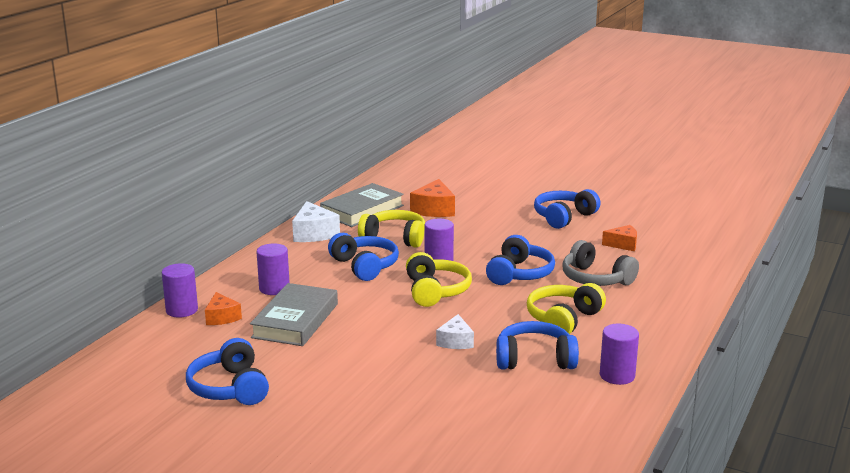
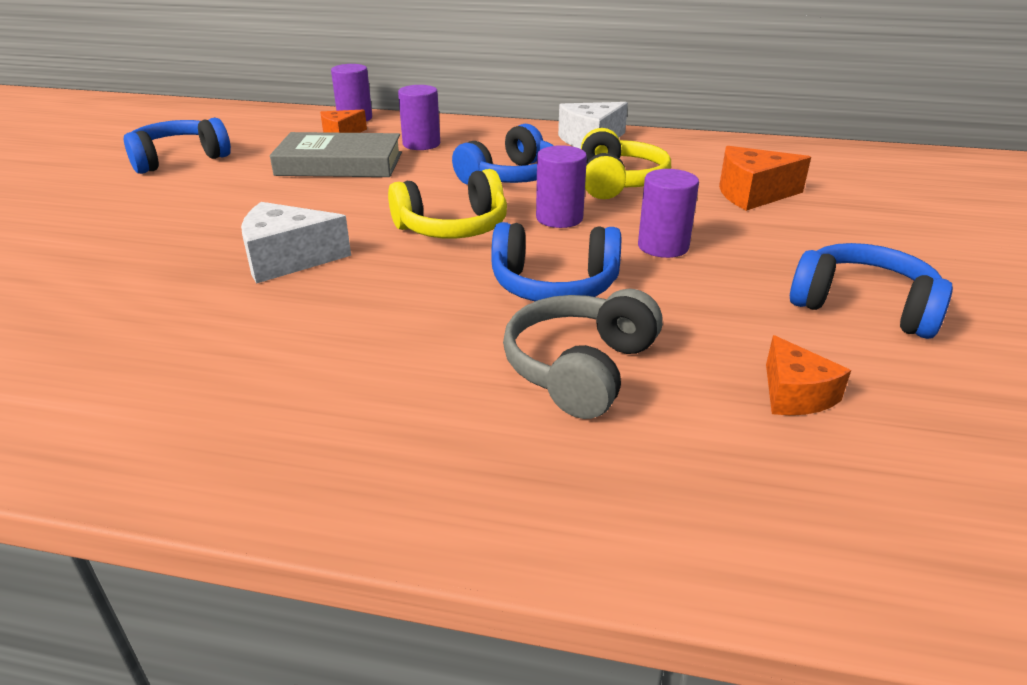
camera: 75 degrees right, 10 degrees up
grey book [320,183,404,227] -> none
white cheese [436,314,474,349] -> white cheese [241,202,351,284], size x1.55
blue headphones [496,321,579,369] -> none
yellow headphones [527,283,606,334] -> none
purple cylinder [600,324,639,385] -> purple cylinder moved to [638,169,699,258]

